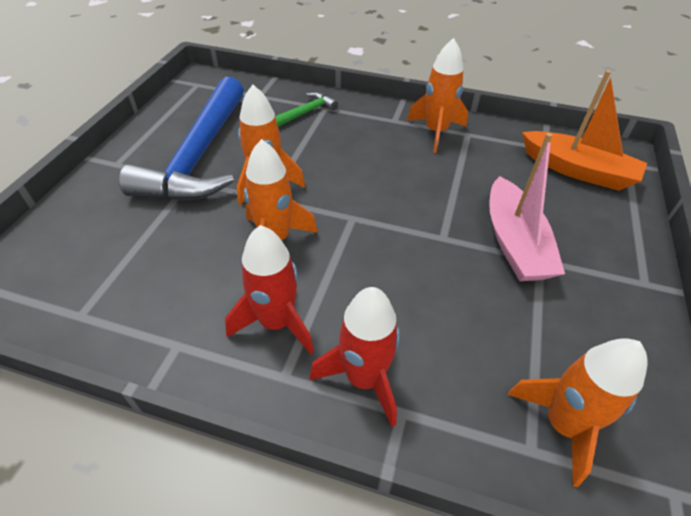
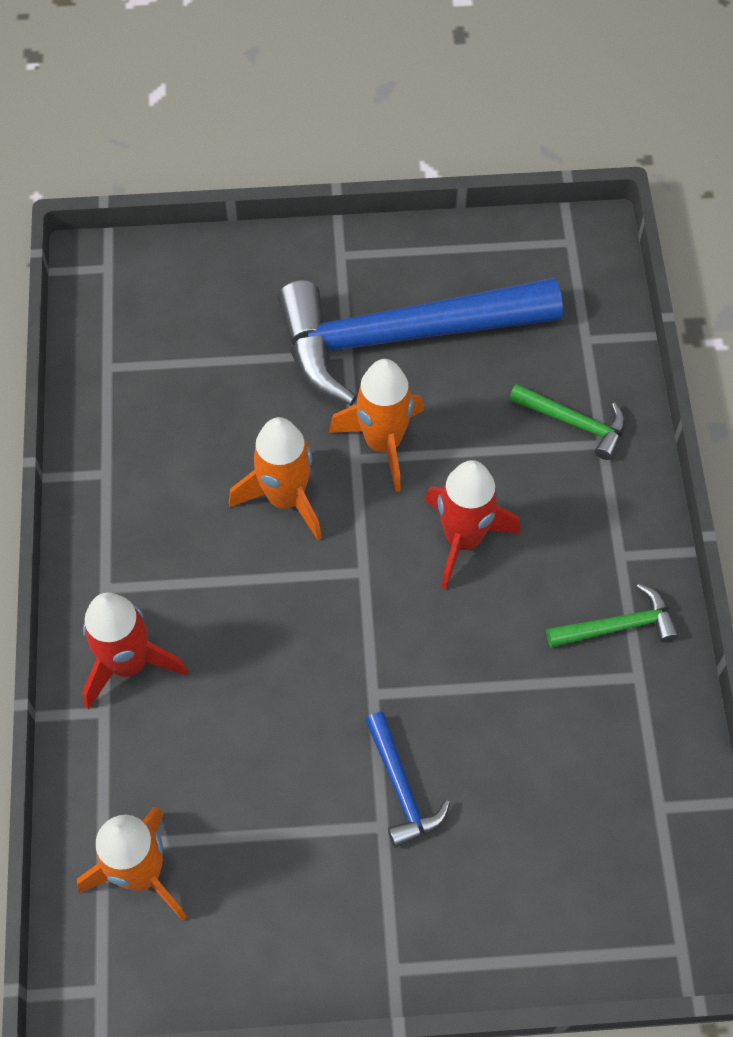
camera: 70 degrees right, 15 degrees up
red rocket [225,225,314,354] -> red rocket moved to [424,460,521,589]
orange rocket [407,38,468,153] -> green hammer [546,583,679,648]
pink boat [489,133,565,281] -> blue hammer [365,712,450,848]
orange boat [522,70,647,191] -> none

